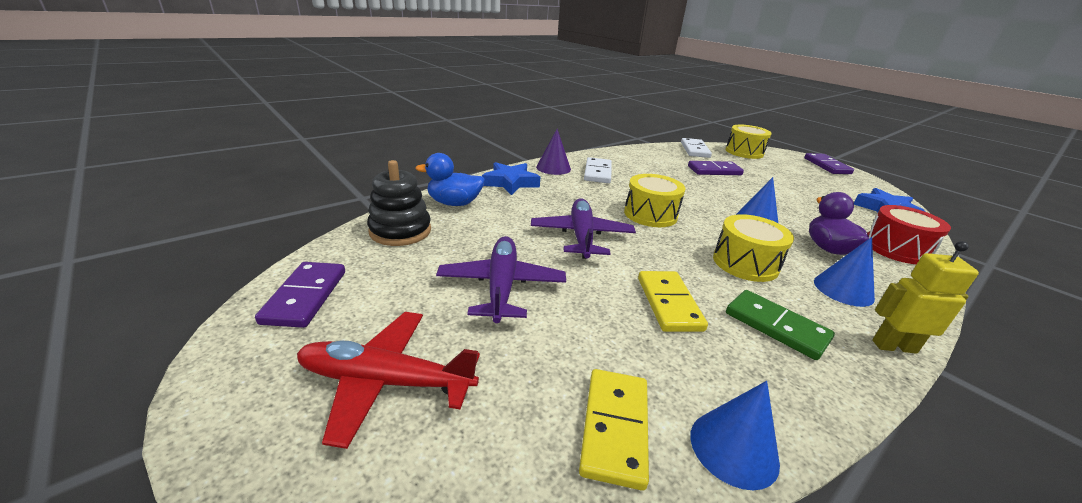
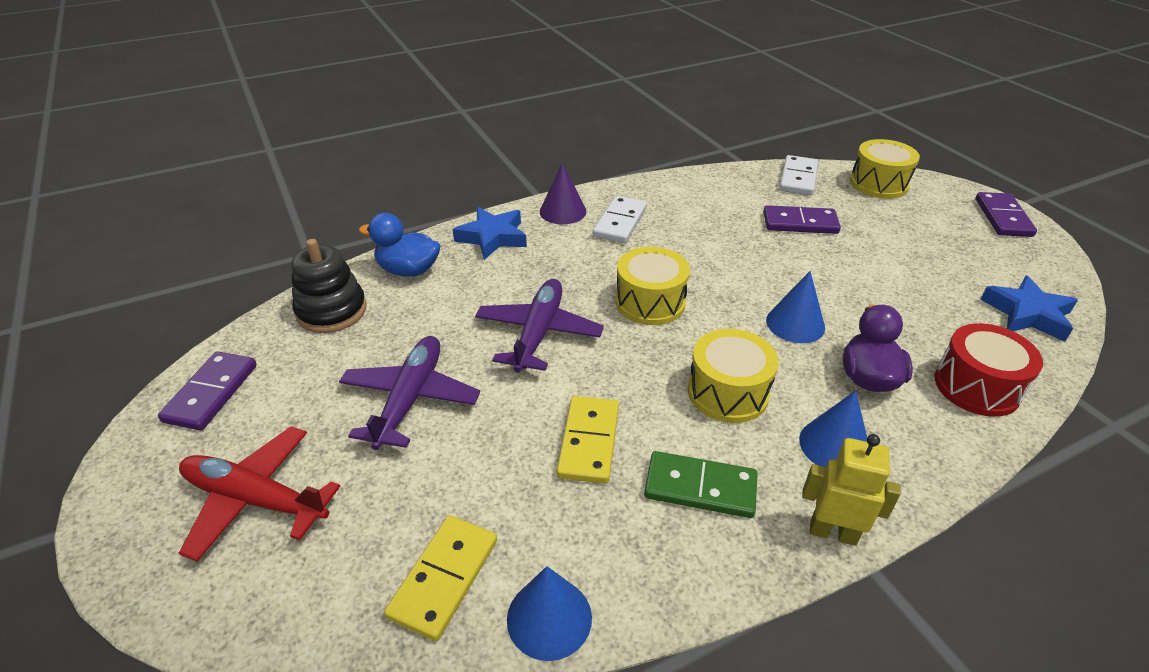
camera: 15 degrees right, 10 degrees up
green domino [726,290,835,360] -> green domino turned 45 degrees counterclockwise [644,451,758,518]

